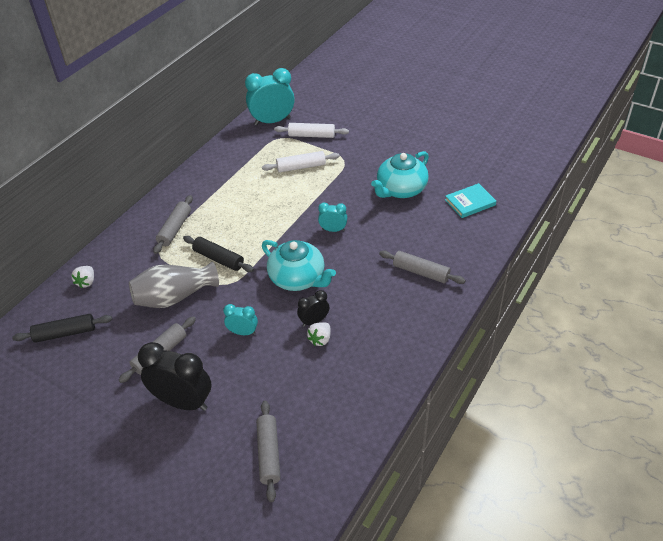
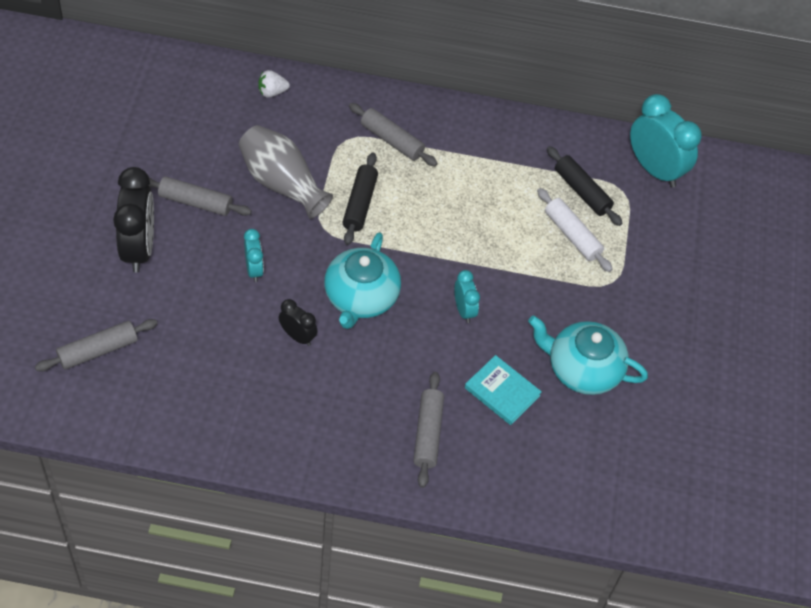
camera: 60 degrees right, 10 degrees up
black rolling pin [12,314,112,343] -> black rolling pin moved to [547,146,622,226]
grey rolling pin [153,195,193,254] -> grey rolling pin turned 45 degrees clockwise [349,103,438,166]
white rolling pin [274,123,349,138] -> none
white strawberry [307,322,331,346] -> none
turquoise book [445,183,496,218] -> turquoise book moved to [465,355,542,425]

